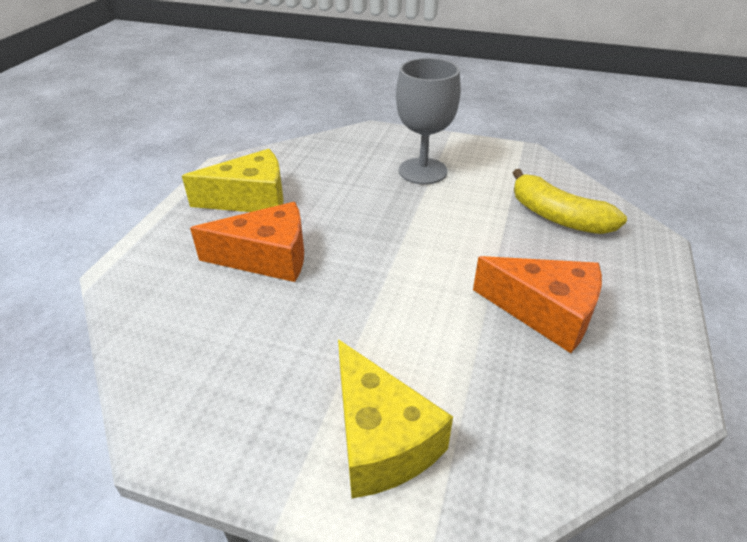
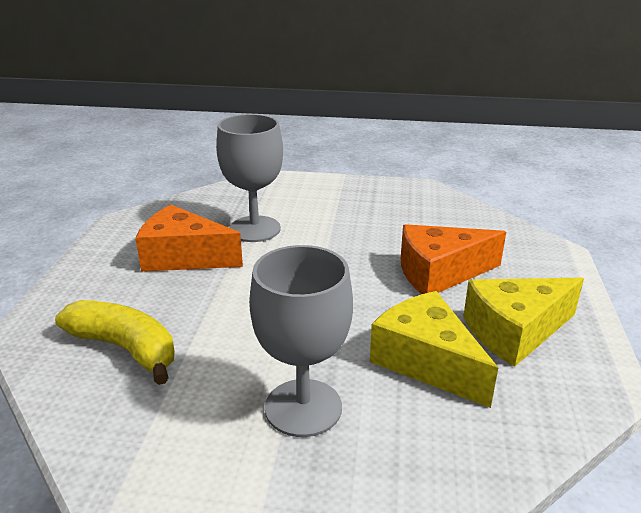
camera: 170 degrees right, 10 degrees down
yellow cheese [338,339,453,498] -> yellow cheese moved to [370,291,498,408]
none -> grey goblet [216,114,283,242]

